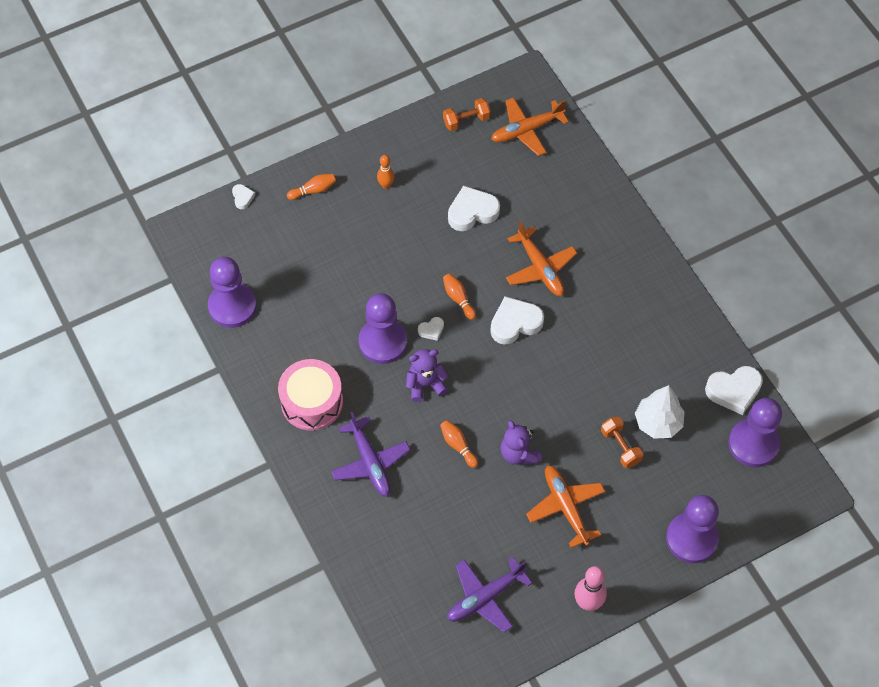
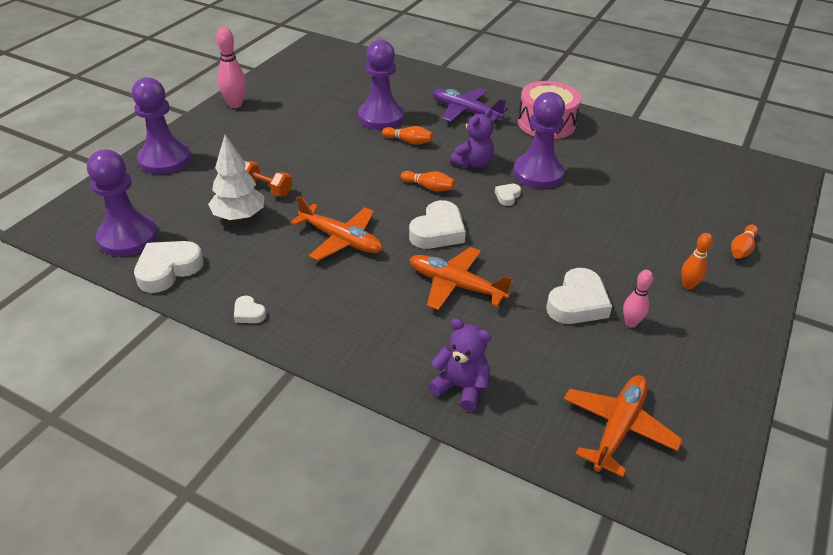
camera: 145 degrees right, 20 degrees down
purple pawn [208,257,257,328] -> purple pawn moved to [358,40,404,130]
white heart [232,184,255,209] -> white heart moved to [234,296,266,323]
orange dumbbell [443,98,490,131] -> none
orange bowling pin [443,273,476,320] -> orange bowling pin moved to [400,171,455,192]
purple plane [447,556,532,633] -> none
purple teddy bear [500,420,542,465] -> purple teddy bear moved to [428,318,491,411]
orange plane [526,465,606,548] -> orange plane moved to [291,196,383,261]
none -> pink bowling pin [623,270,653,328]

